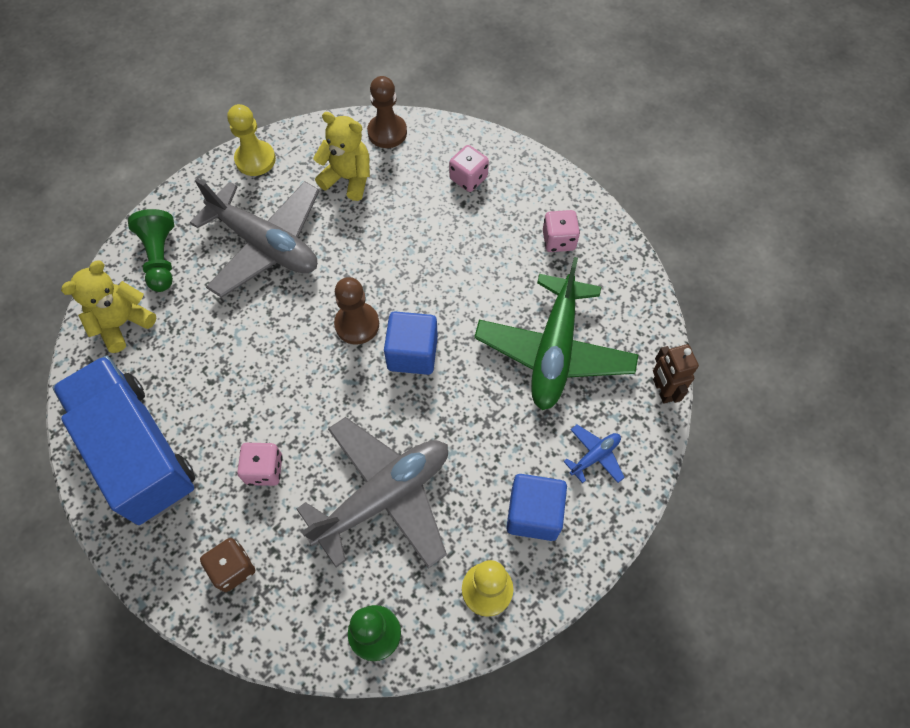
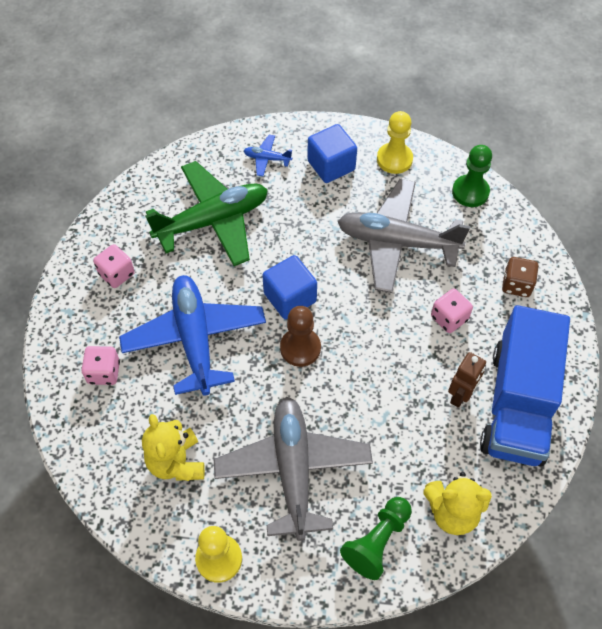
camera: 130 degrees left, 5 degrees down
brown pawn [367,76,407,148] -> none
brown robot [653,344,699,404] -> brown robot moved to [448,352,486,408]
none -> blue plane [119,275,266,396]

